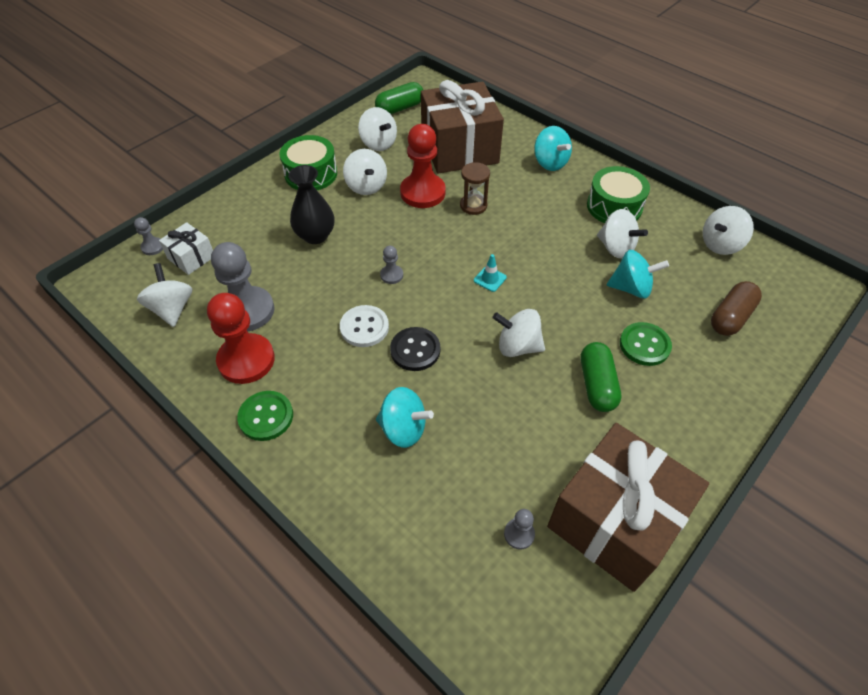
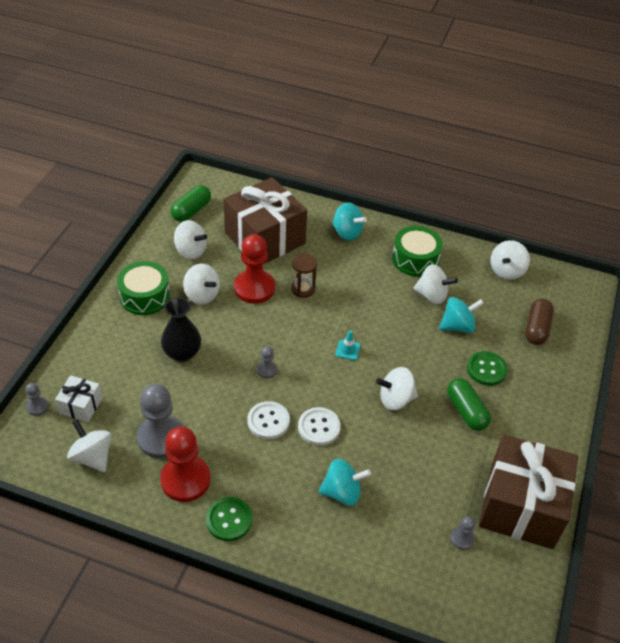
camera: 25 degrees left, 5 degrees down
black button [390,327,440,371] -> white button [298,407,341,446]

